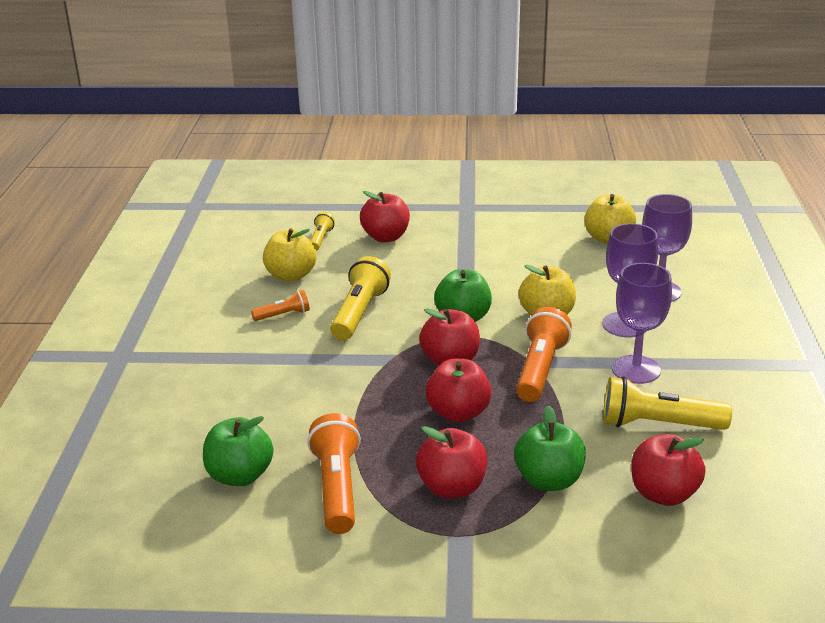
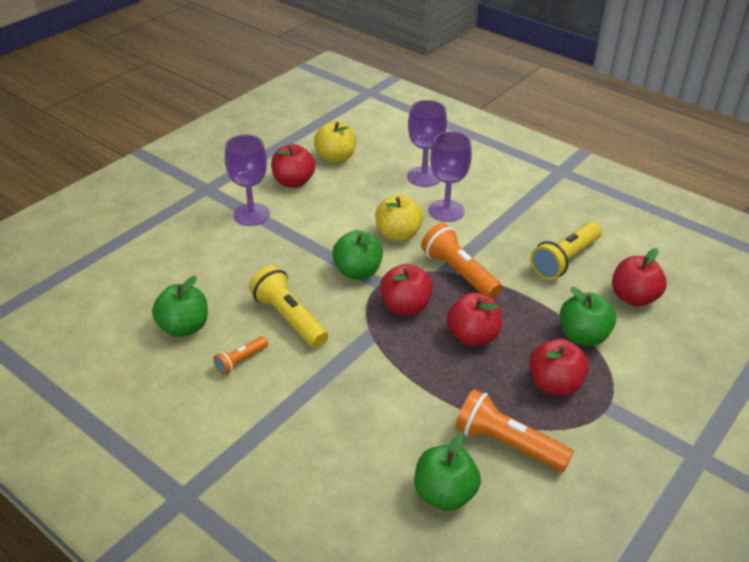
camera: 55 degrees left, 10 degrees up
orange flashlight [251,290,310,321] -> orange flashlight turned 150 degrees counterclockwise [213,336,268,375]
yellow apple [263,229,316,282] -> green apple [152,276,208,337]
yellow flashlight [310,212,335,251] -> none
red apple [360,191,410,242] -> red apple moved to [271,144,315,188]
purple goblet [612,263,672,384] -> purple goblet moved to [225,135,270,226]

